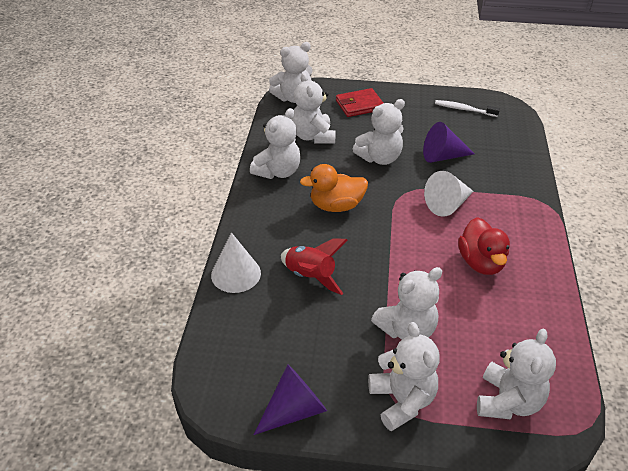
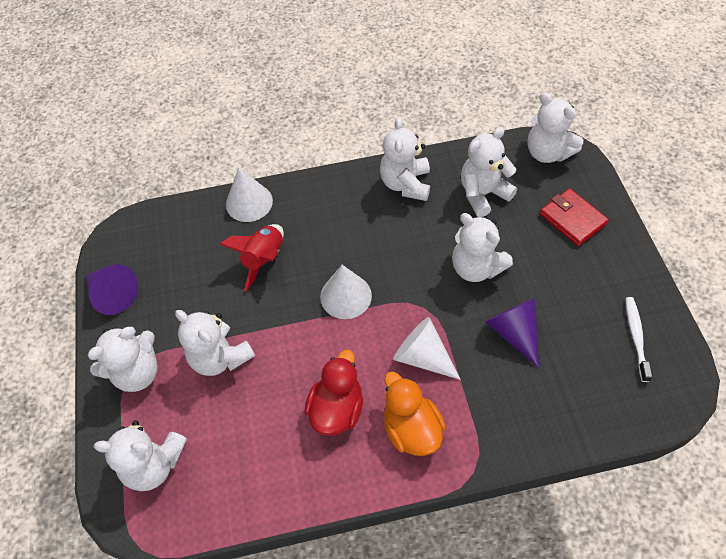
camera: 75 degrees right, 15 degrees up
white teddy bear [250,108,301,179] -> white teddy bear turned 75 degrees clockwise [380,117,430,201]
orange duck [300,164,368,212] -> orange duck moved to [384,372,446,456]
red duck [458,217,510,275] -> red duck turned 135 degrees clockwise [304,350,363,436]
none -> white cone [320,265,372,319]

